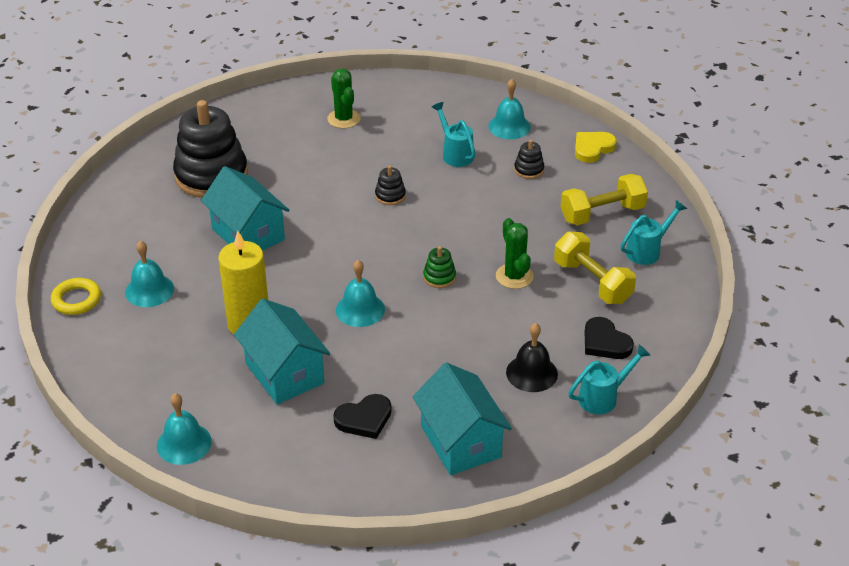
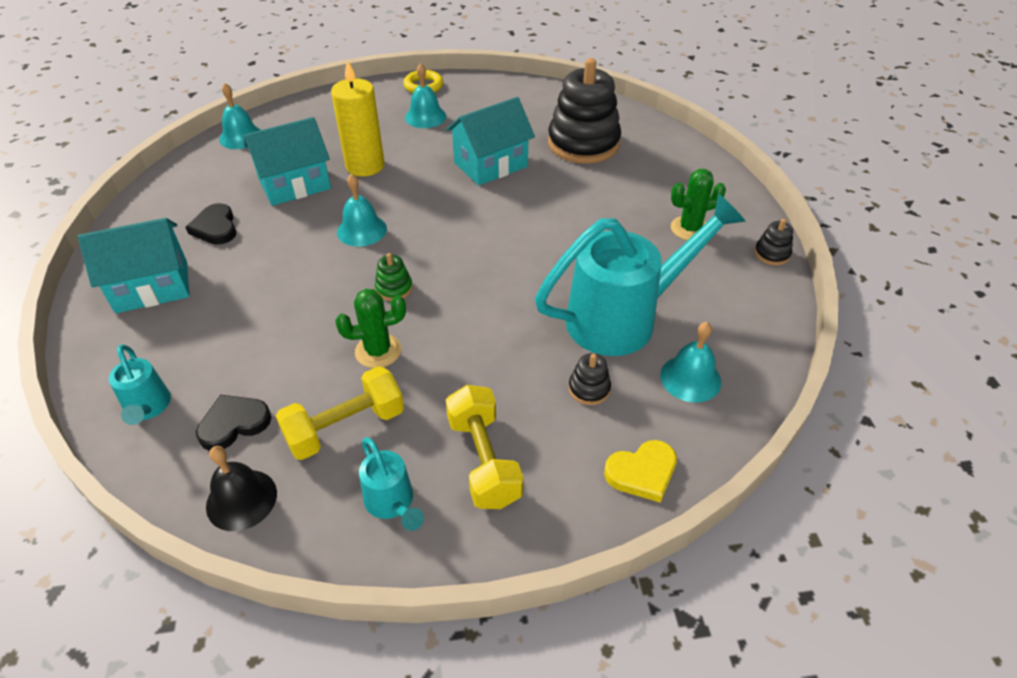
camera: 95 degrees right, 5 degrees up
black stacking toy [375,165,406,205] -> black stacking toy moved to [754,219,793,265]
turquoise watering can [432,102,475,167] -> turquoise watering can [535,194,746,356], size x2.15
black bell [506,323,558,392] -> black bell moved to [206,446,277,531]
yellow heart [575,132,617,163] -> yellow heart turned 105 degrees clockwise [604,440,677,503]

